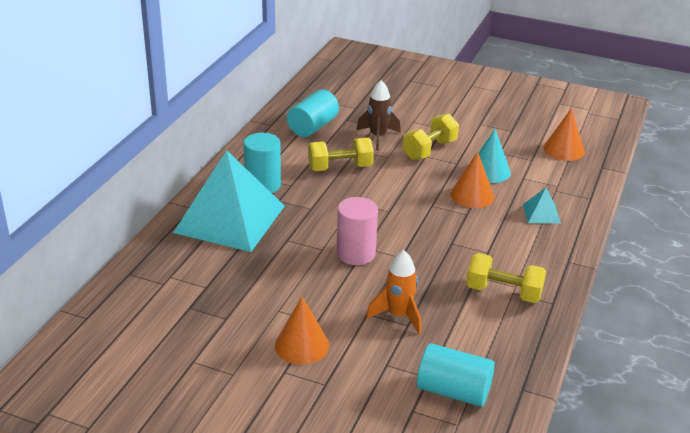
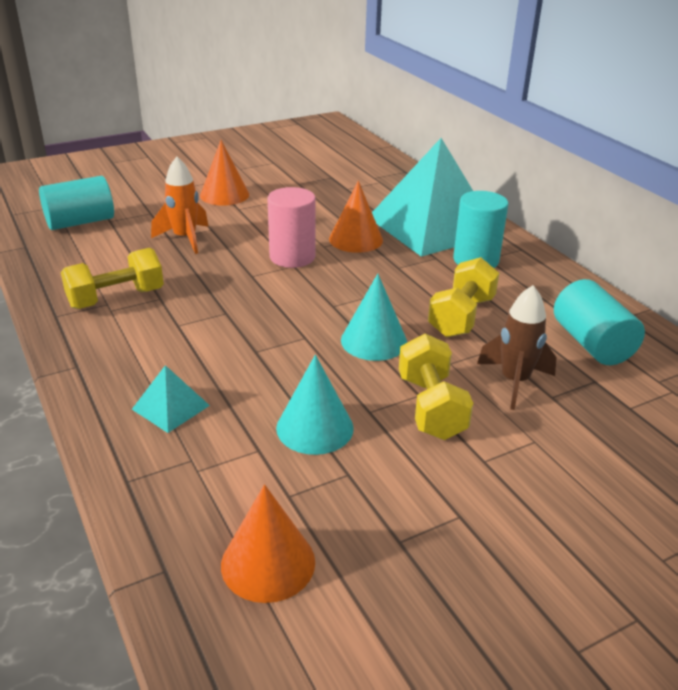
camera: 130 degrees right, 0 degrees up
orange cone [450,151,494,208] -> orange cone moved to [329,180,383,253]
none -> turquoise cone [341,274,407,361]

